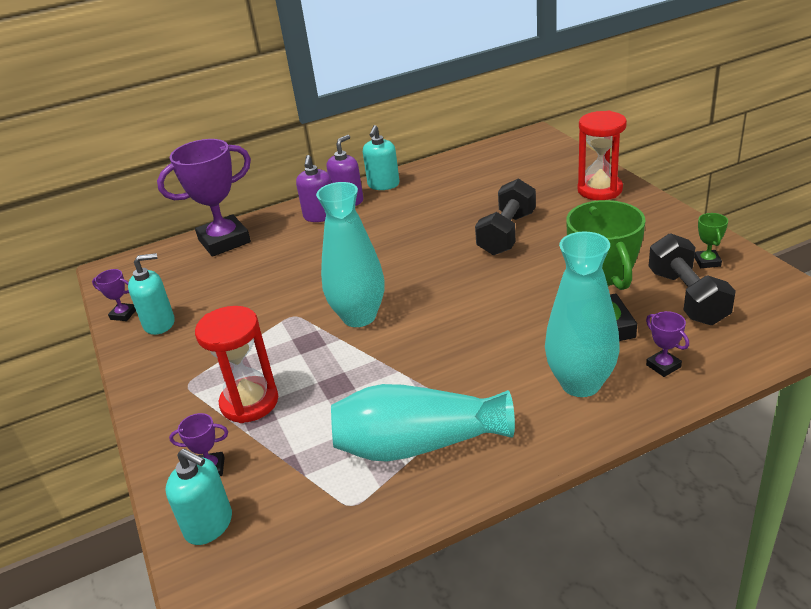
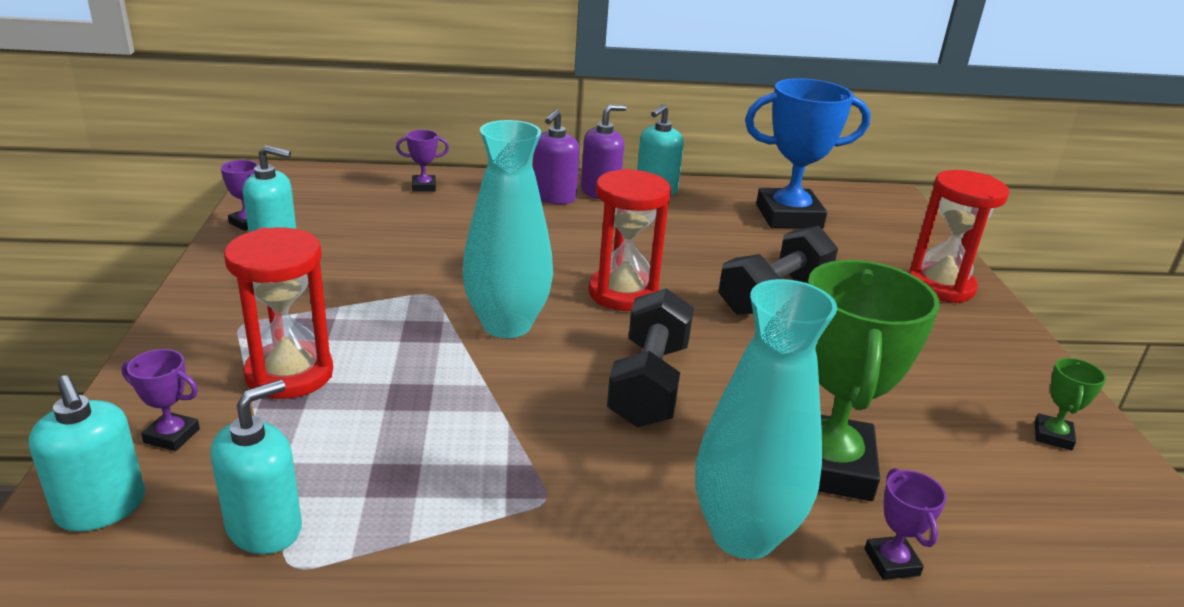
camera: 15 degrees right, 5 degrees down
purple trophy [157,139,251,257] -> purple trophy [396,130,449,192], size x0.42
turquoise vase [331,384,515,462] -> none
black dumbbell [649,233,736,325] -> black dumbbell moved to [607,288,694,427]
none -> turquoise soap dispenser [211,380,302,554]
none -> red hourglass [588,169,671,311]
none -> blue trophy [745,78,871,229]

